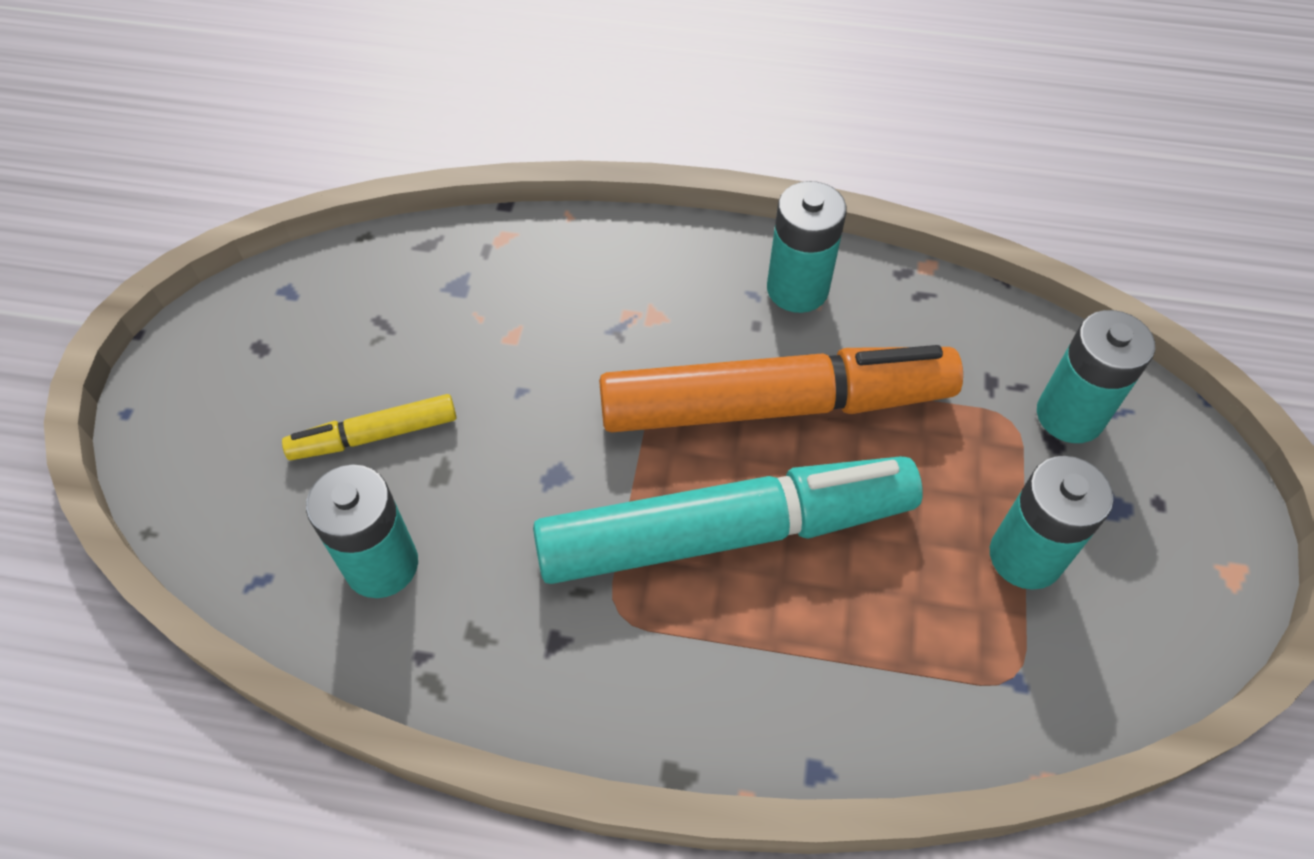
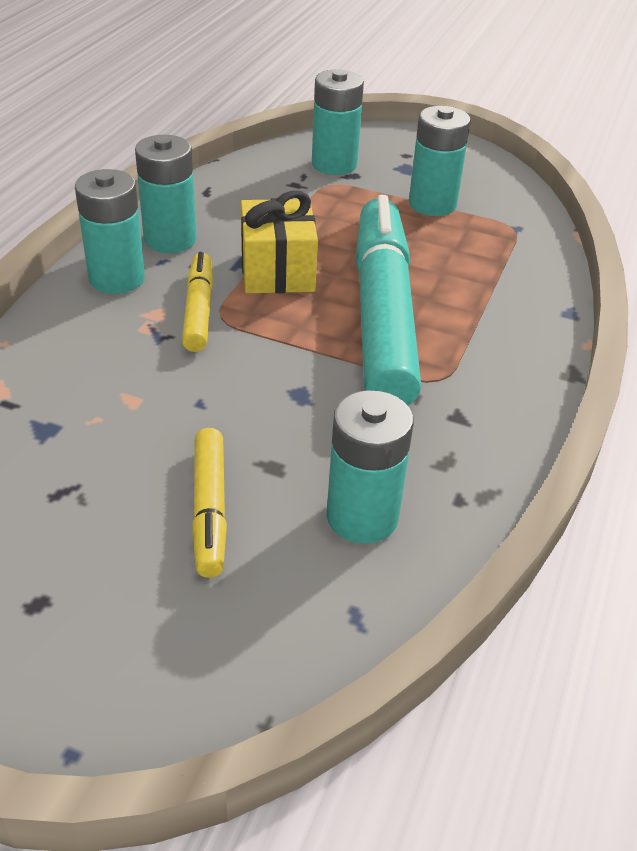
camera: 80 degrees left, 15 degrees down
orange marker [599,345,963,433] -> yellow gift [241,191,318,293]
none -> turquoise battery [75,169,145,294]
none -> yellow marker [182,252,213,352]

